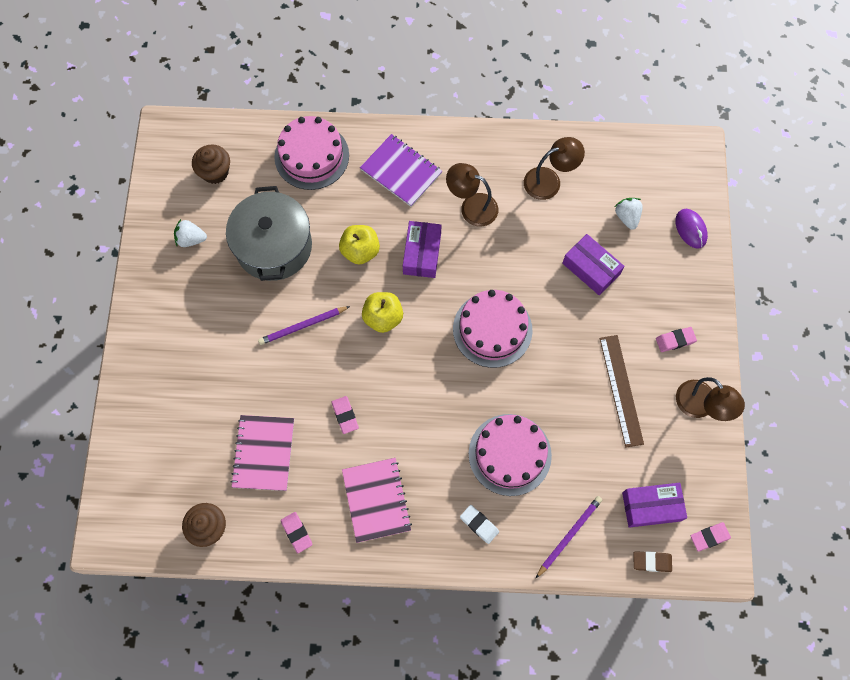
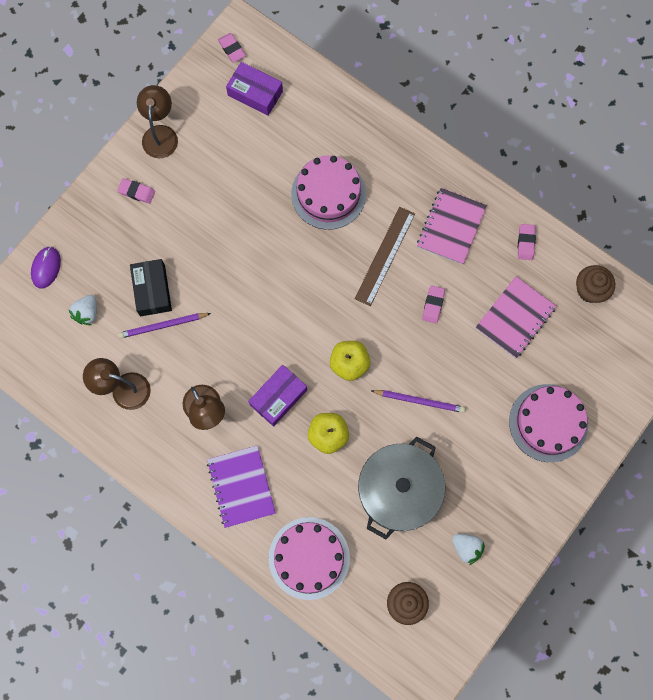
camera: 145 degrees left, 5 degrees up
pink cake [453,290,532,368] -> pink cake moved to [509,384,588,462]
white eraser [460,505,499,544] -> none
purple pencil [536,496,602,578] -> purple pencil moved to [118,313,211,339]
purple box [562,234,624,295] -> black box [130,259,172,316]
brown ruler [600,335,644,447] -> brown ruler moved to [355,207,415,306]
brown eraser [634,551,672,572] -> none
pink eraser [691,522,731,552] -> pink eraser turned 45 degrees clockwise [218,33,246,63]

